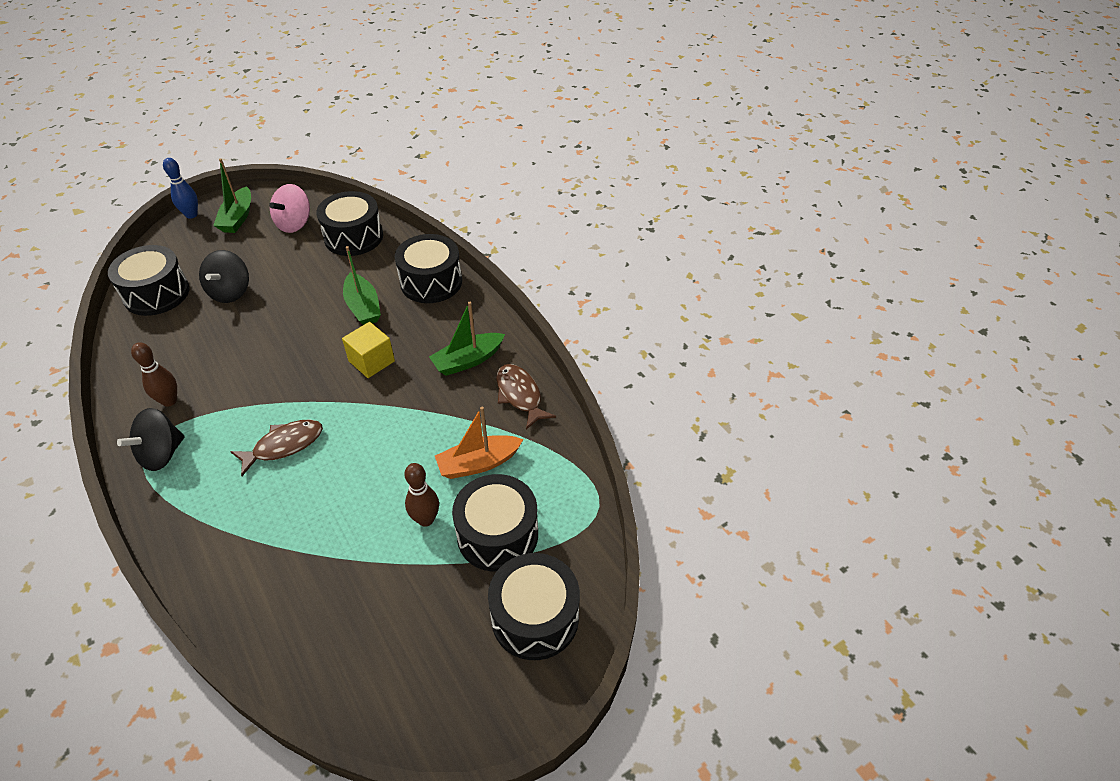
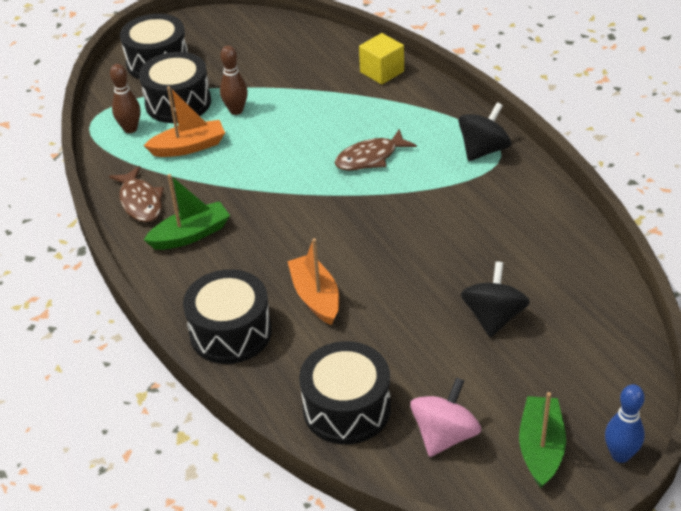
camera: 175 degrees left, 5 degrees down
black drum [108,245,190,316] -> none
brown bowling pin [131,342,177,407] -> brown bowling pin moved to [110,64,141,133]
yellow cube [342,322,395,378] -> yellow cube moved to [359,33,404,85]
green boat [343,246,381,325] -> orange boat [287,238,339,325]

